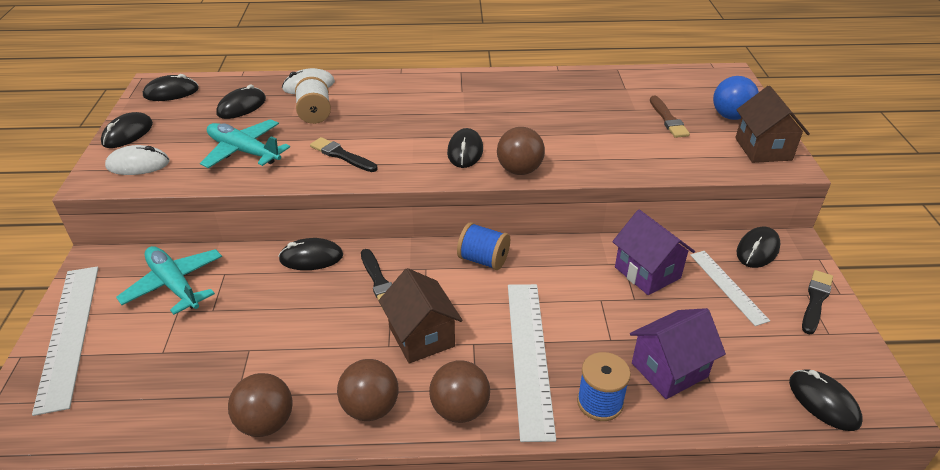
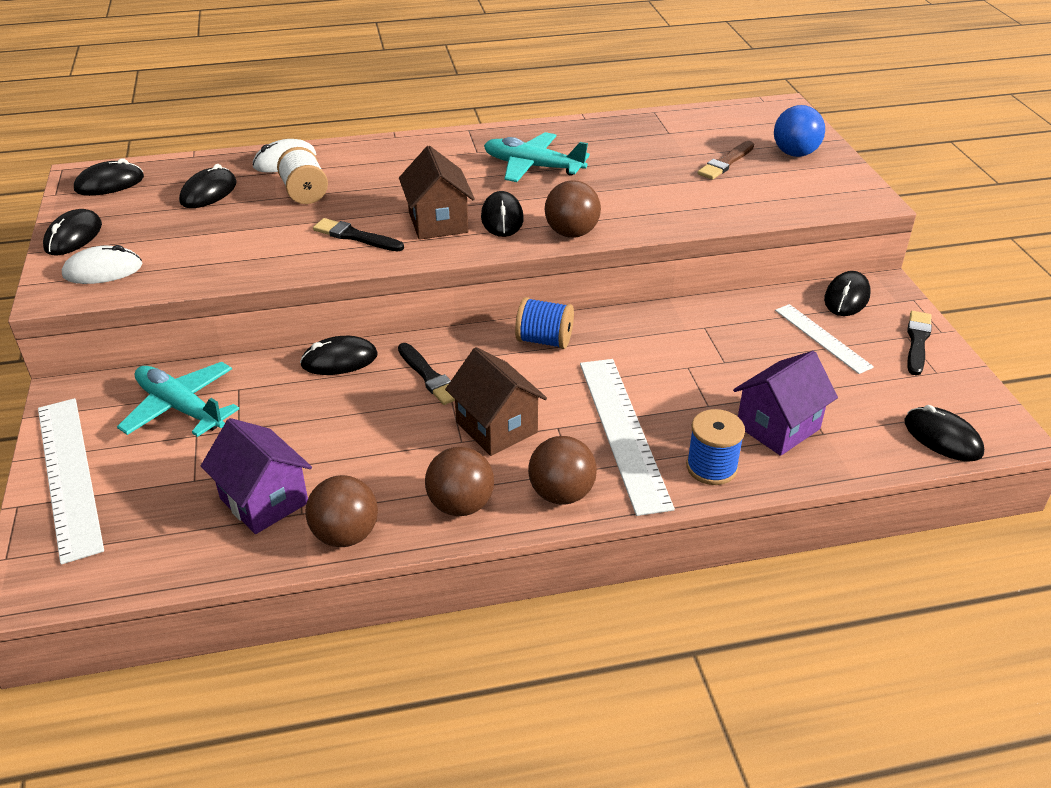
camera: 10 degrees left, 0 degrees up
turquoise plane [200,119,290,168] -> turquoise plane moved to [484,132,590,182]
purple house [612,210,695,295] -> purple house moved to [201,418,312,534]
brown brush [650,96,690,138] -> brown brush turned 60 degrees clockwise [698,141,754,180]
brown house [735,86,810,163] -> brown house moved to [399,146,475,240]

